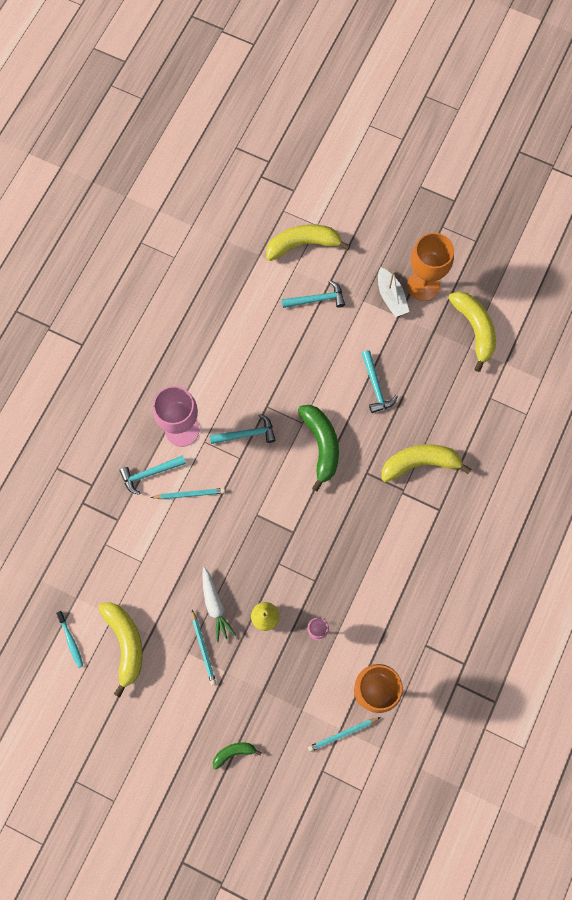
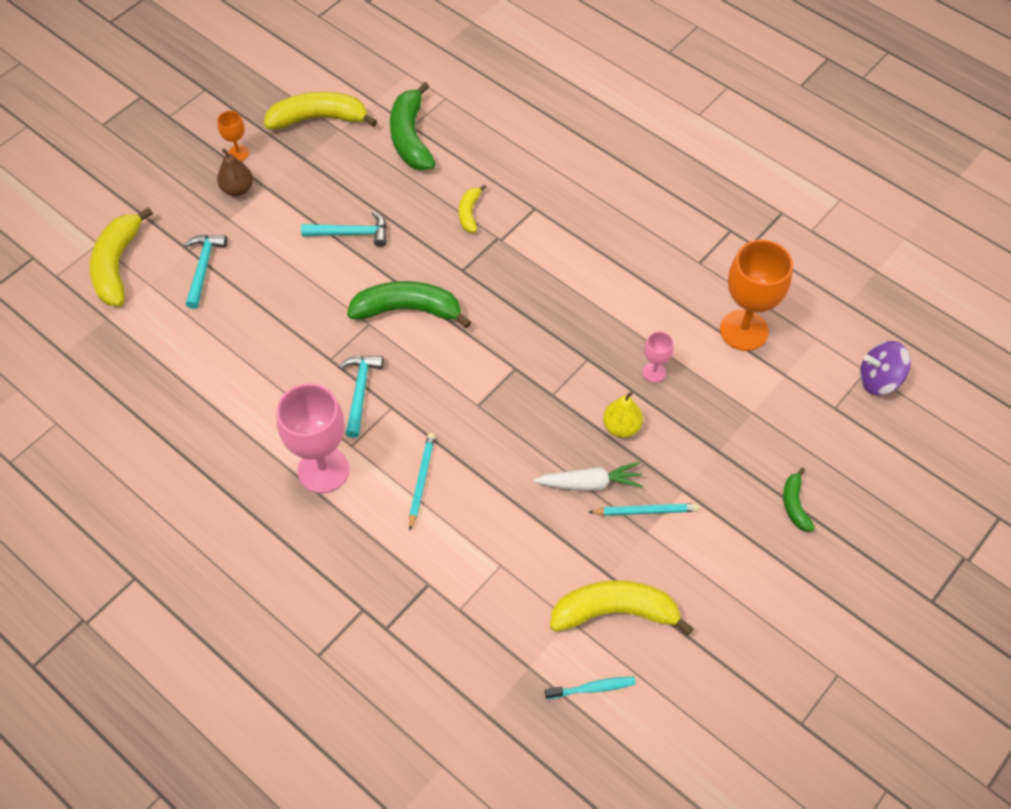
camera: 75 degrees left, 15 degrees down
turquoise hammer [119,455,186,495] -> none
turquoise pencil [308,717,381,752] -> none
white boat [378,267,409,317] -> brown pear [217,148,253,196]
yellow banana [381,444,472,482] -> yellow banana [459,184,487,233], size x0.52
orange goblet [407,233,454,301] -> orange goblet [217,111,249,161], size x0.47
none -> green banana [390,82,435,170]
none -> purple spinning top [860,341,911,395]

